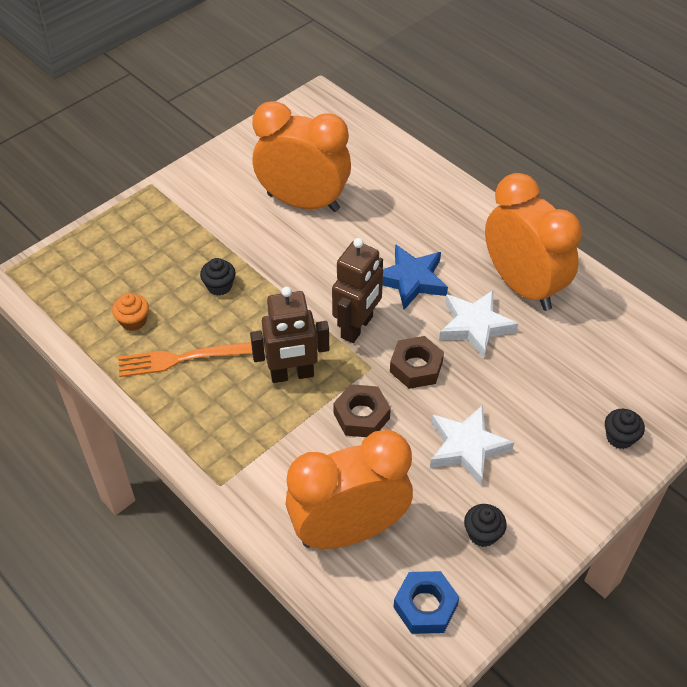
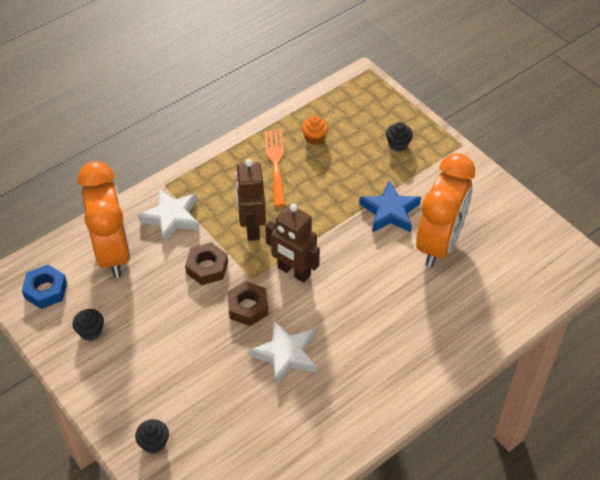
camera: 95 degrees right, 0 degrees up
black cupcake [200,258,236,296] -> black cupcake moved to [386,122,413,151]
blue star [383,244,448,310] -> blue star moved to [359,181,421,232]
white star [430,405,514,485] -> white star moved to [138,189,200,243]
orange clock [485,173,582,311] -> none

